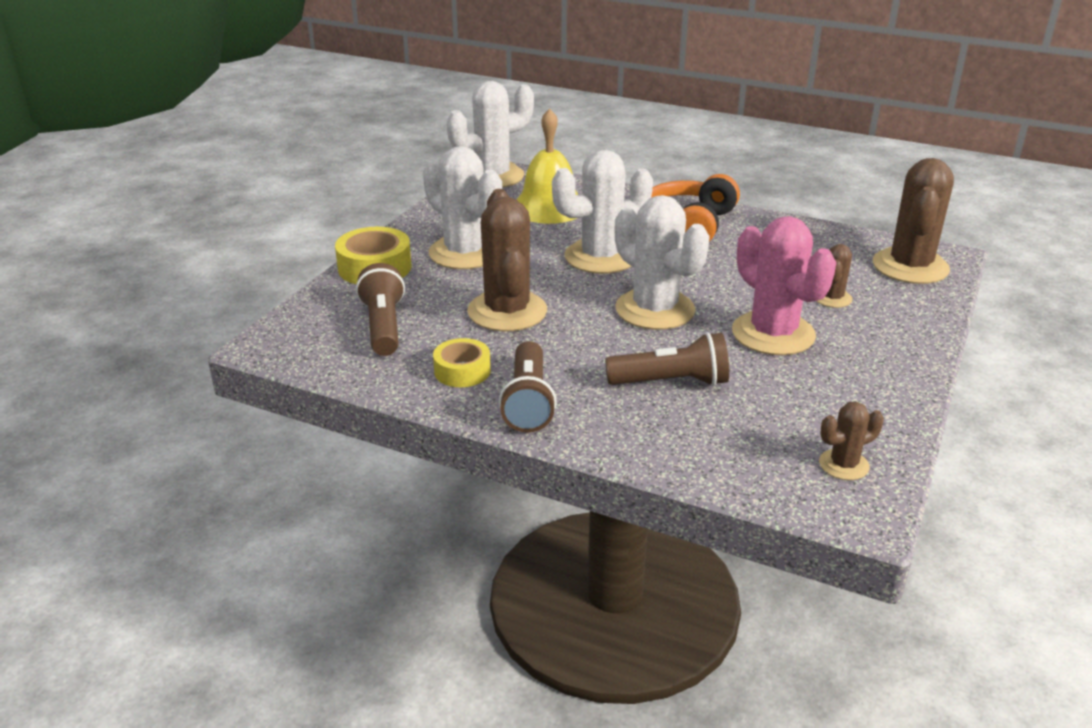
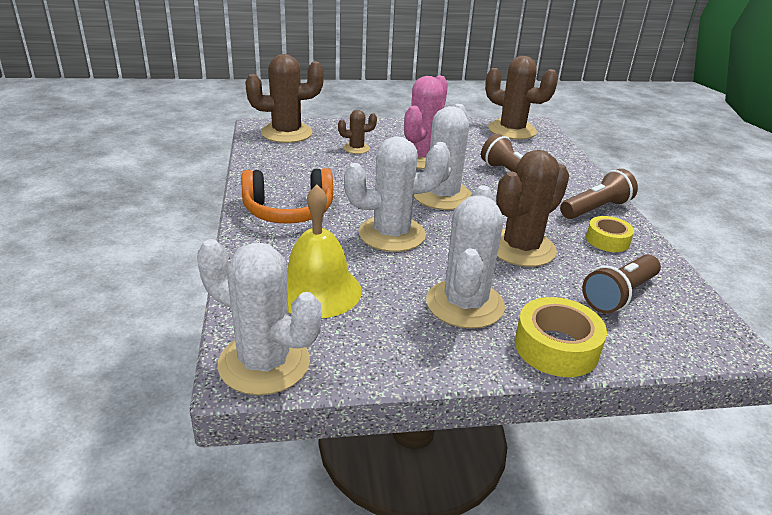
camera: 125 degrees left, 0 degrees up
white cactus [552,150,653,274] -> white cactus turned 45 degrees counterclockwise [344,136,448,252]
brown cactus [819,402,884,480] -> brown cactus [485,56,558,139], size x2.02

